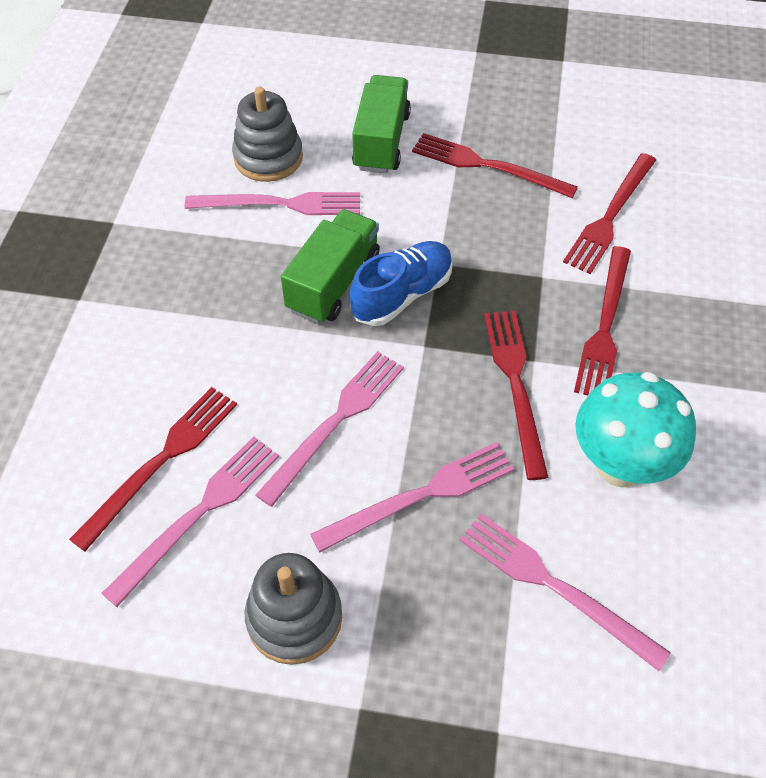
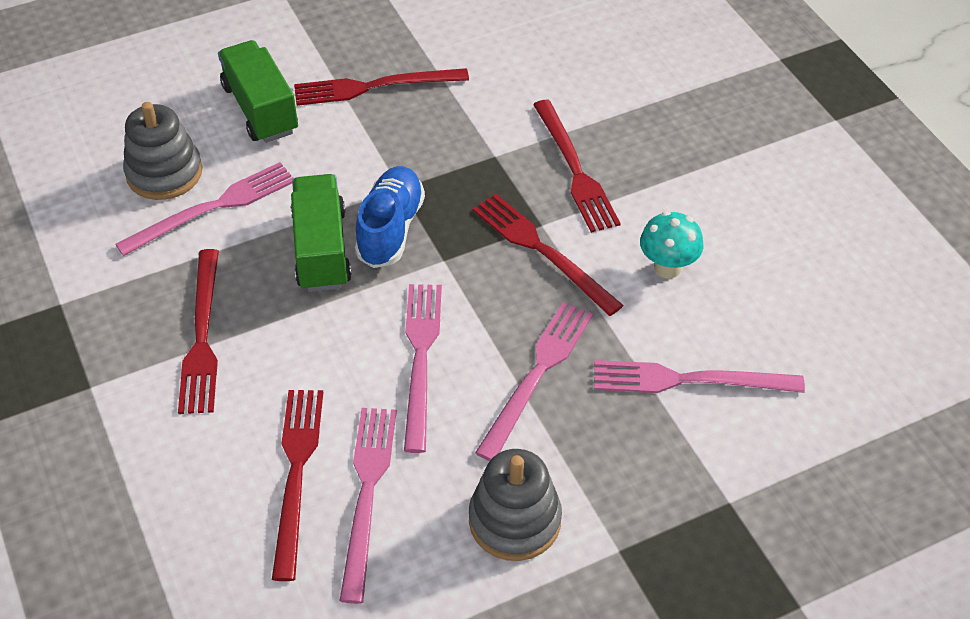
camera: 35 degrees left, 5 degrees down
red fork [563,153,656,274] -> red fork moved to [178,249,219,414]
turquoise mushroom [575,372,696,488] -> turquoise mushroom [640,211,703,279], size x0.60

